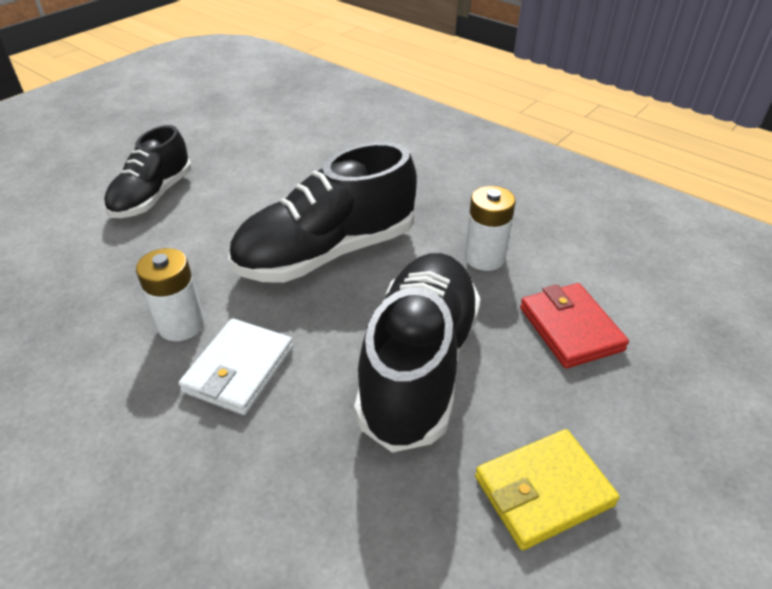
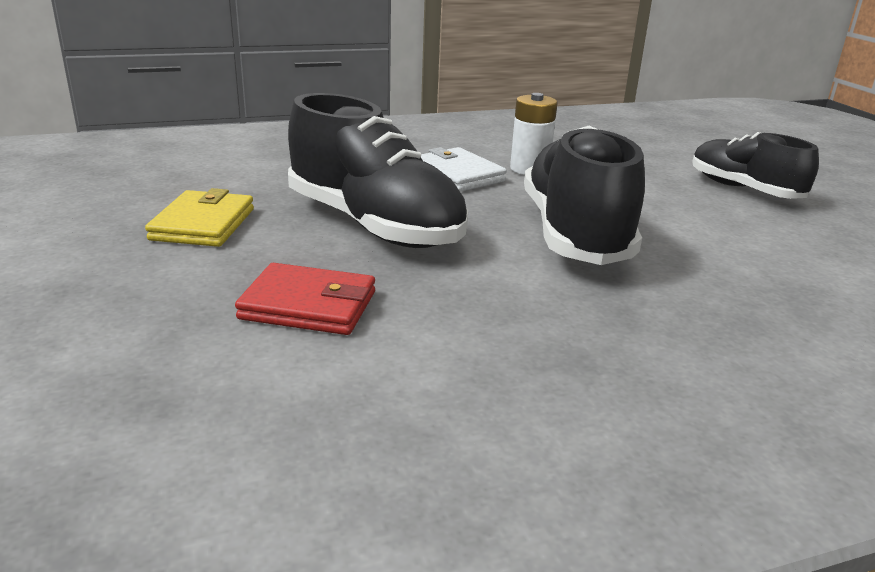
camera: 120 degrees right, 15 degrees down
white battery [465,186,516,271] -> none

